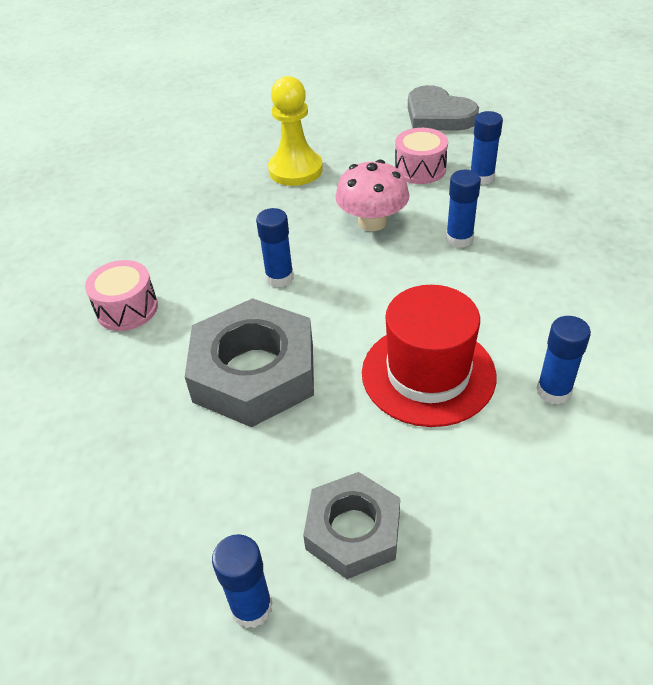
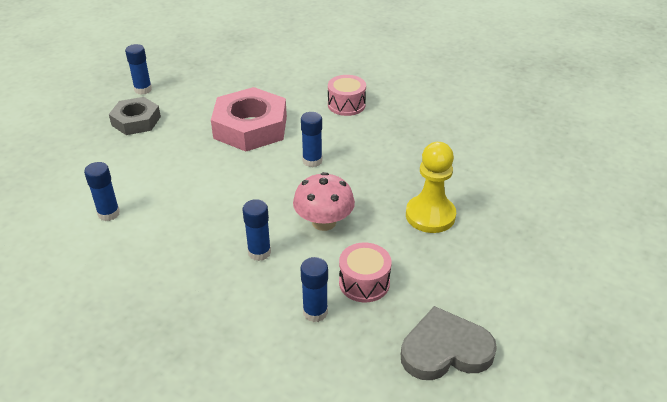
camera: 120 degrees right, 5 degrees down
grey nut [185,298,314,427] -> pink nut [211,87,287,152]
red hat [362,285,496,427] -> none

